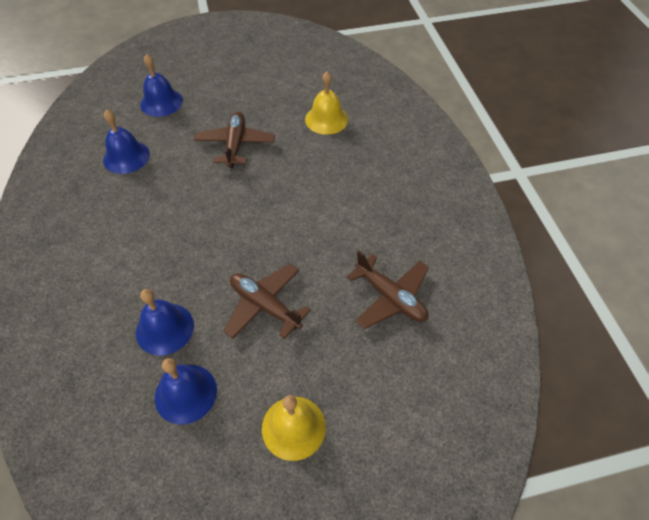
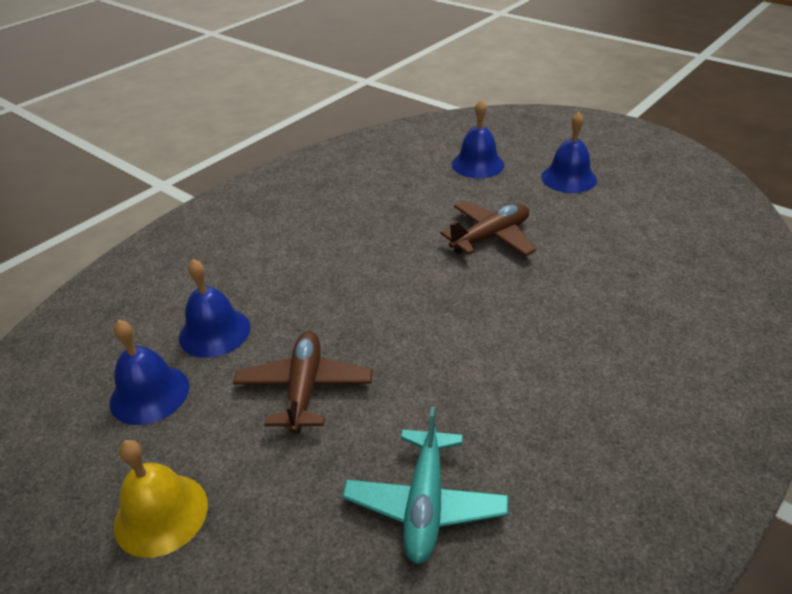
camera: 55 degrees right, 15 degrees down
blue bell [103,109,150,174] -> blue bell moved to [541,112,597,193]
yellow bell [305,71,348,135] -> none
brown plane [347,251,429,329] -> turquoise plane [342,407,508,564]

